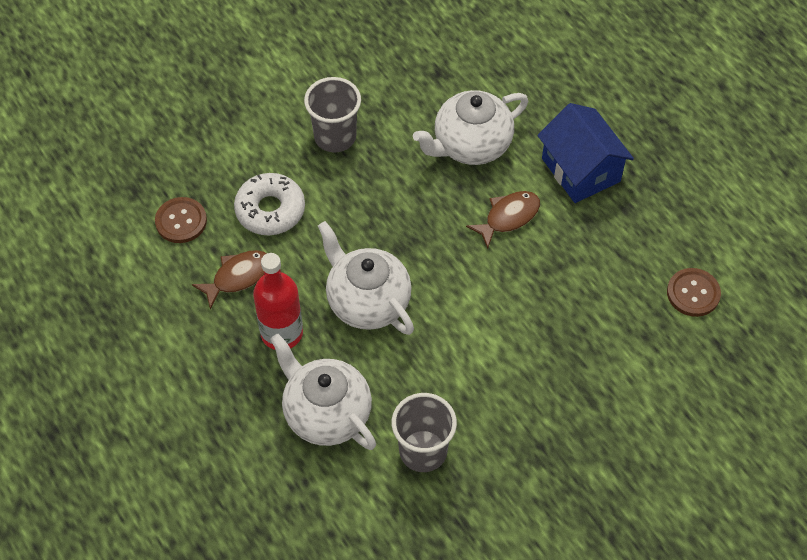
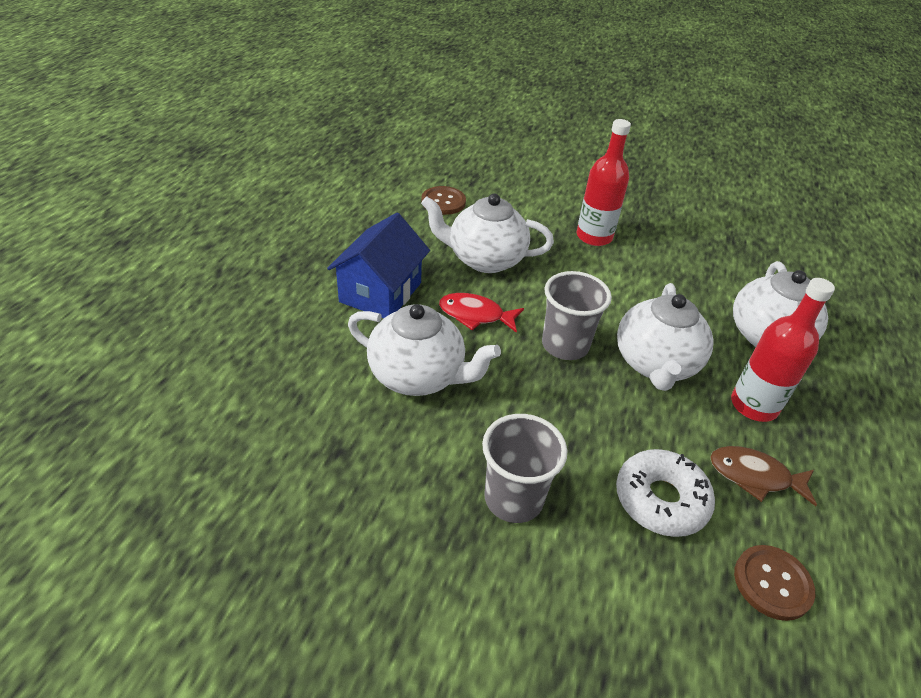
camera: 130 degrees left, 15 degrees down
grey cup [392,393,457,472] -> grey cup moved to [542,271,612,360]
brown fish [466,191,540,249] -> red fish [439,293,524,333]
none -> white teapot [421,194,554,273]
none -> red bottle [577,119,631,246]

